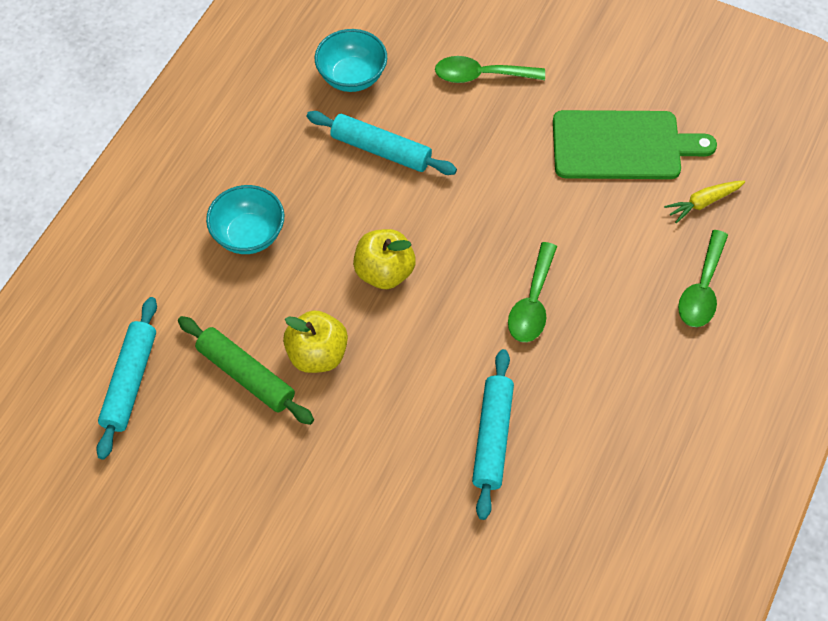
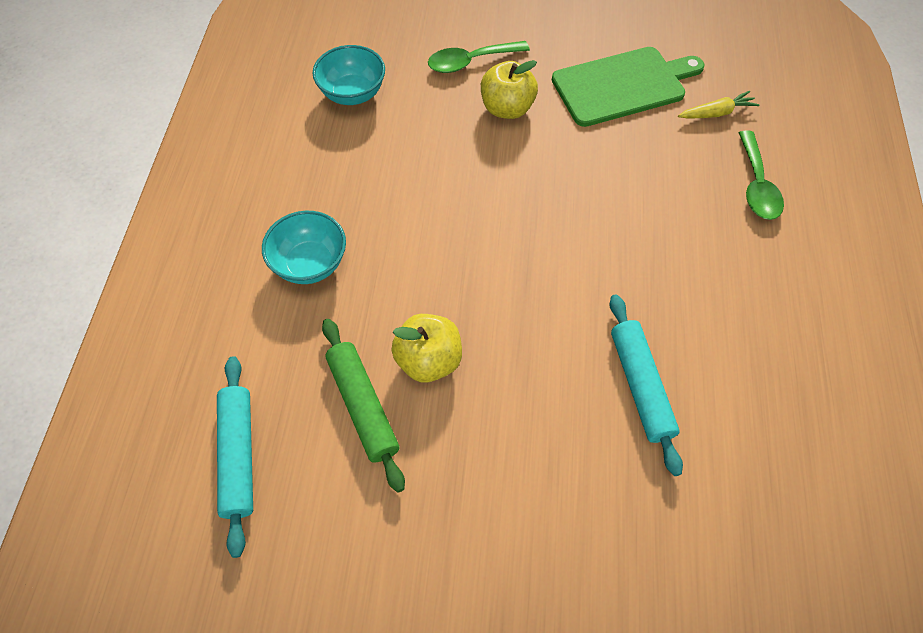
camera: 20 degrees left, 0 degrees up
green rolling pin [178,316,314,425] -> green rolling pin turned 45 degrees clockwise [322,319,405,492]
turquoise rolling pin [307,111,457,175] -> none
yellow apple [353,229,416,289] -> yellow apple moved to [481,60,538,119]
green spoon [508,242,557,342] -> none
yellow carrot [664,180,745,223] -> yellow carrot turned 150 degrees counterclockwise [678,91,760,118]

